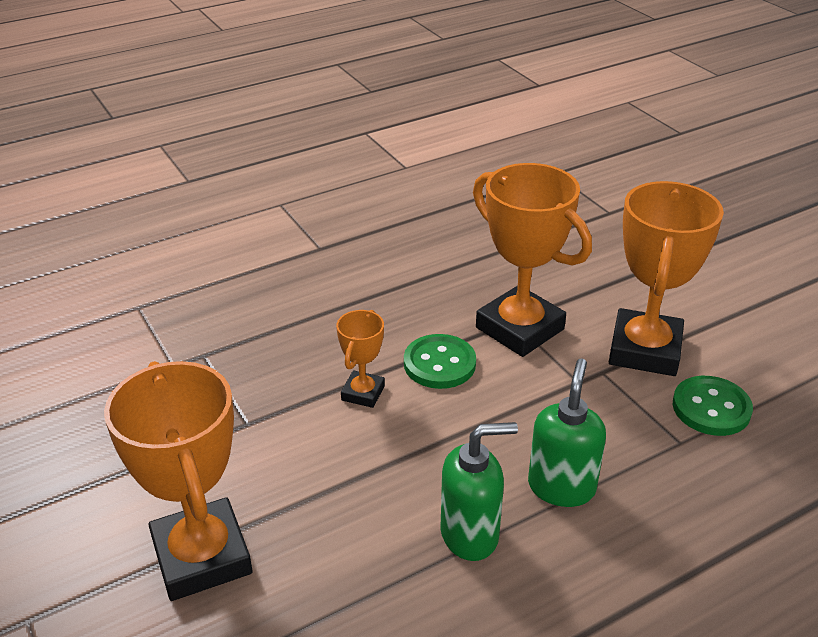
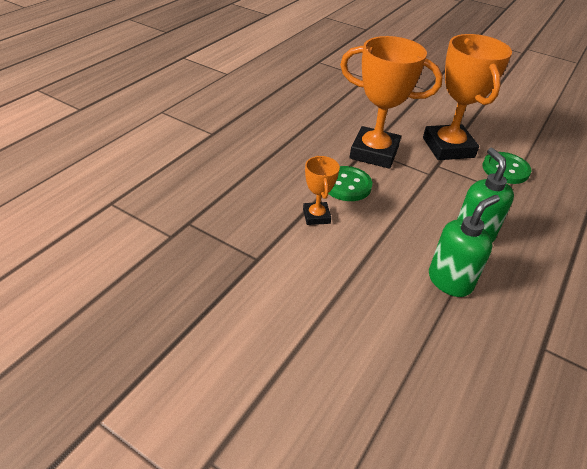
camera: 30 degrees left, 5 degrees up
orange trophy [104,361,252,601] -> none

